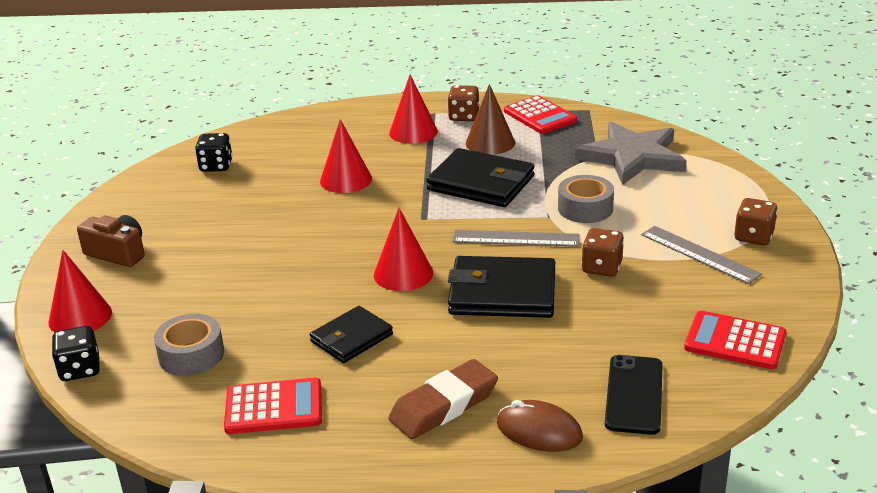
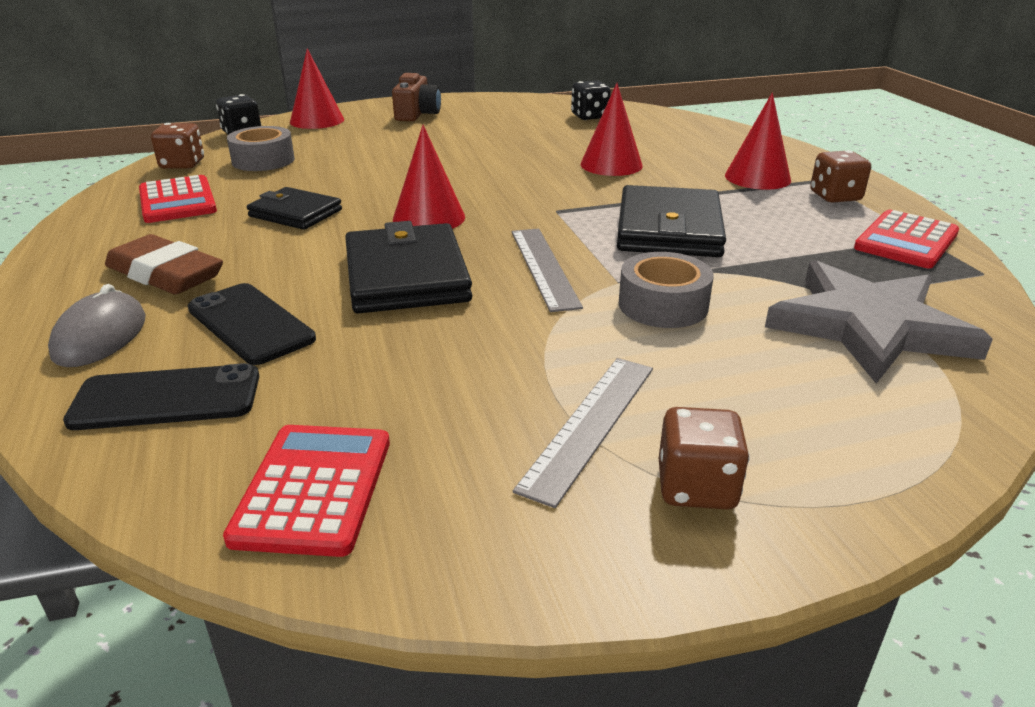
camera: 70 degrees right, 0 degrees up
brown cone [466,84,515,155] -> none
brown mouse [497,400,583,452] -> grey mouse [48,284,146,367]
brown dice [581,228,624,277] -> brown dice moved to [151,123,204,169]
none -> black phone [188,283,316,365]

